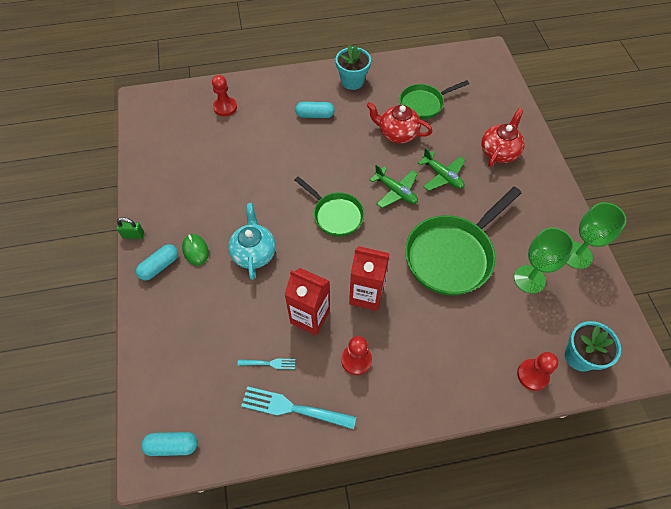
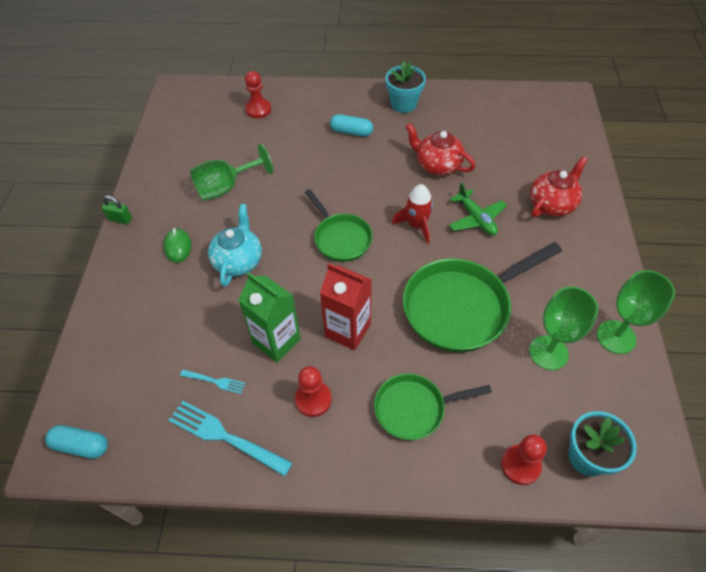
camera: 15 degrees right, 5 degrees down
turquoise capsule [136,244,178,280] -> none
red carton [284,268,330,336] -> green carton [238,272,301,363]
green plane [370,164,418,208] -> red rocket [392,184,433,244]
green pan [400,80,469,119] -> green pan moved to [374,373,492,440]
none -> green goblet [190,144,273,201]

